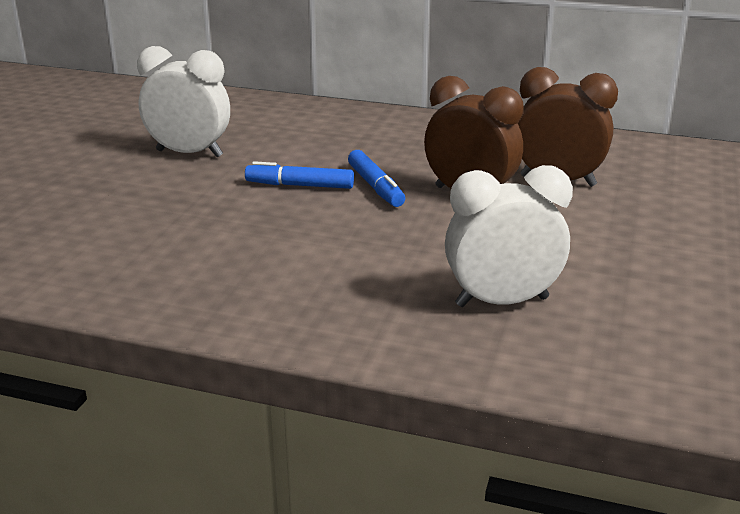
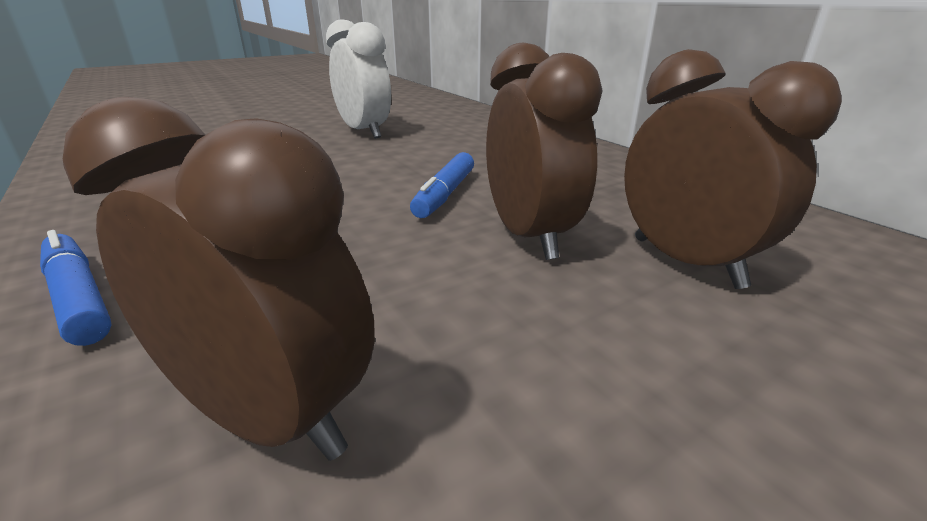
camera: 40 degrees right, 0 degrees up
blue marker [245,161,354,189] -> blue marker moved to [40,230,112,346]
white clock [445,165,573,307] -> brown clock [63,97,375,461]

